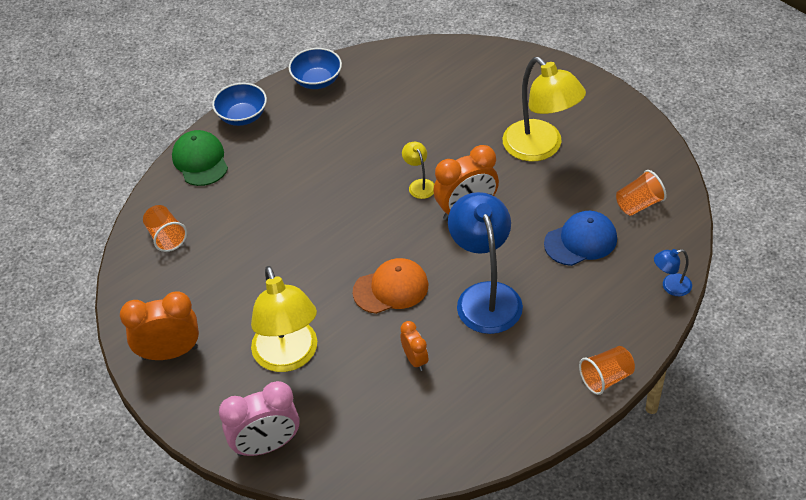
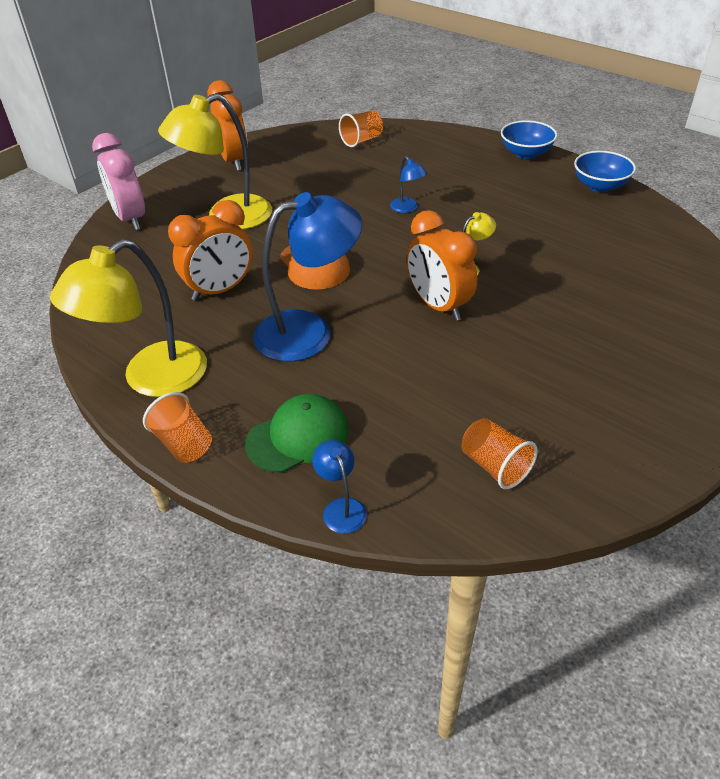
camera: 80 degrees right, 5 degrees down
green cap [172,130,228,186] -> green cap moved to [245,394,349,473]
orange clock [400,321,428,371] -> orange clock [168,200,253,301], size x1.83
yellow lamp [502,57,586,161] -> yellow lamp moved to [50,239,207,397]
blue cap [544,211,617,266] -> none
none -> blue lamp [390,156,427,213]

